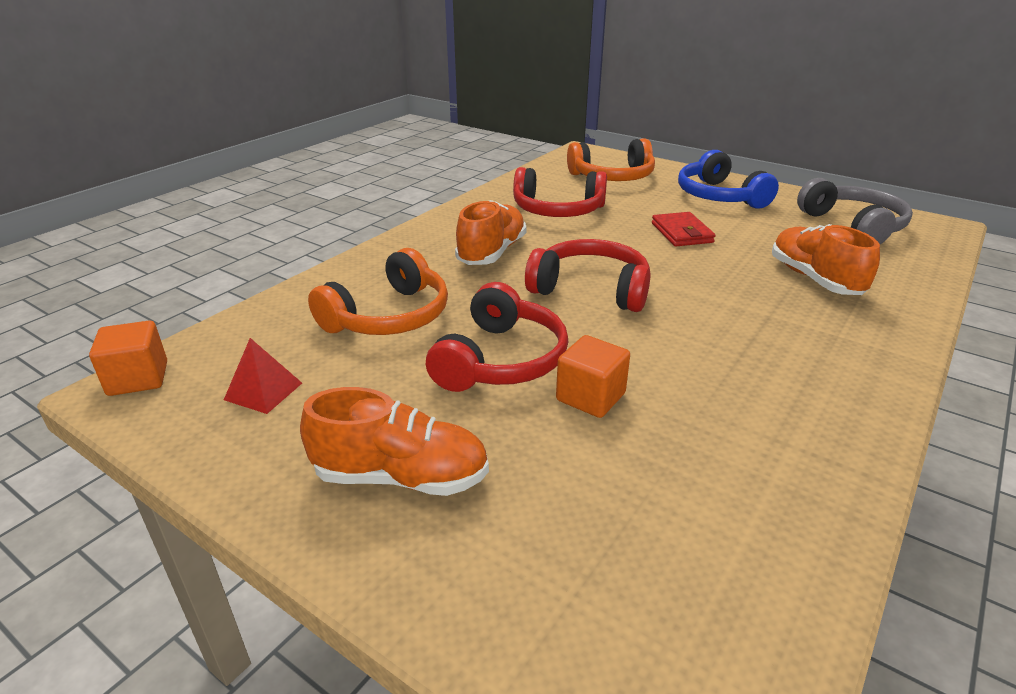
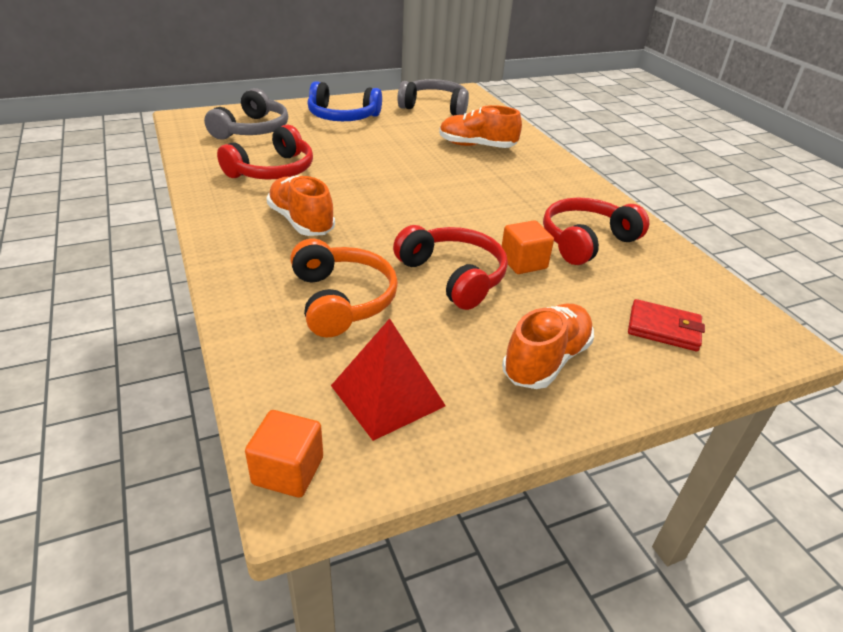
camera: 60 degrees left, 5 degrees up
red pyramid [224,338,302,414] -> red pyramid [331,319,446,441], size x1.68
red headphones [525,239,651,312] -> red headphones moved to [543,197,649,265]
orange headphones [567,138,655,181] -> grey headphones [204,88,288,140]
red wallet [652,212,716,246] -> red wallet moved to [628,299,705,351]

